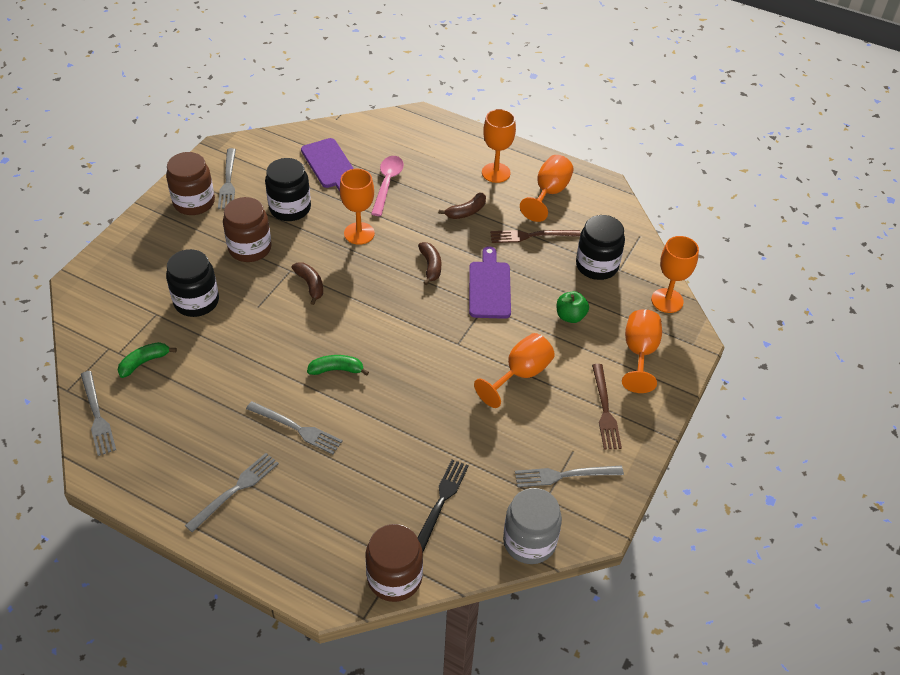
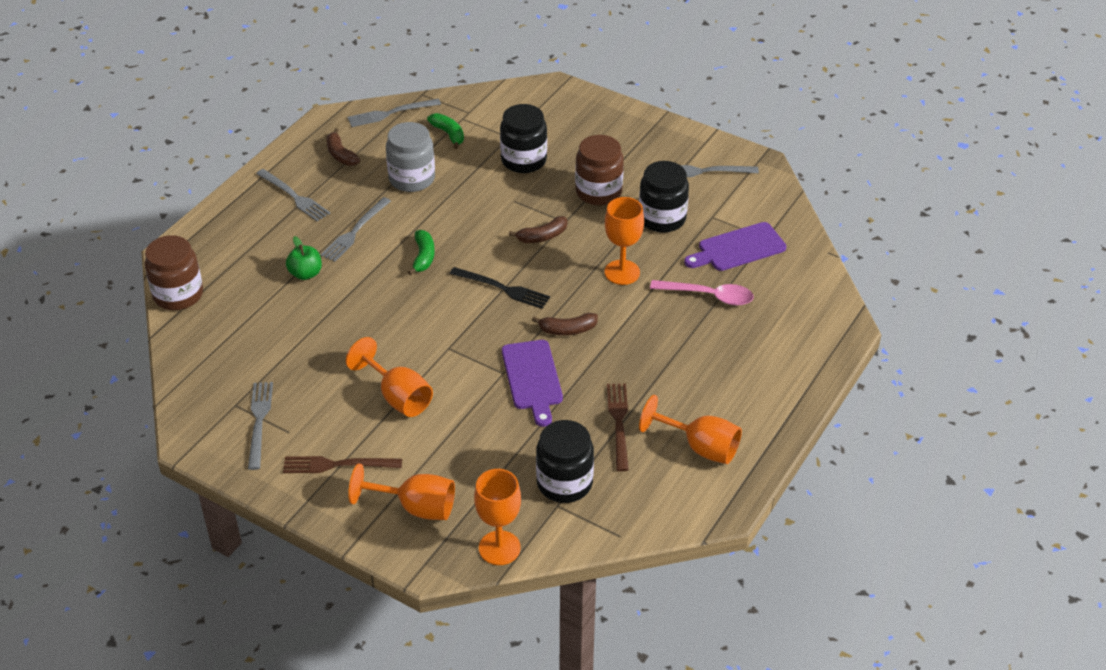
camera: 95 degrees right, 5 degrees down
brown jar [166,152,215,215] -> none
black fork [418,460,469,552] -> black fork moved to [450,267,550,309]
brown banana [439,193,486,219] -> brown banana moved to [326,128,360,166]
purple cutting board [469,246,511,319] -> purple cutting board turned 75 degrees clockwise [502,340,563,427]
orange goblet [482,109,516,183] -> none
grey jar [503,488,562,564] -> grey jar moved to [386,122,435,192]
green apple [557,291,589,323] -> green apple moved to [286,236,322,280]

